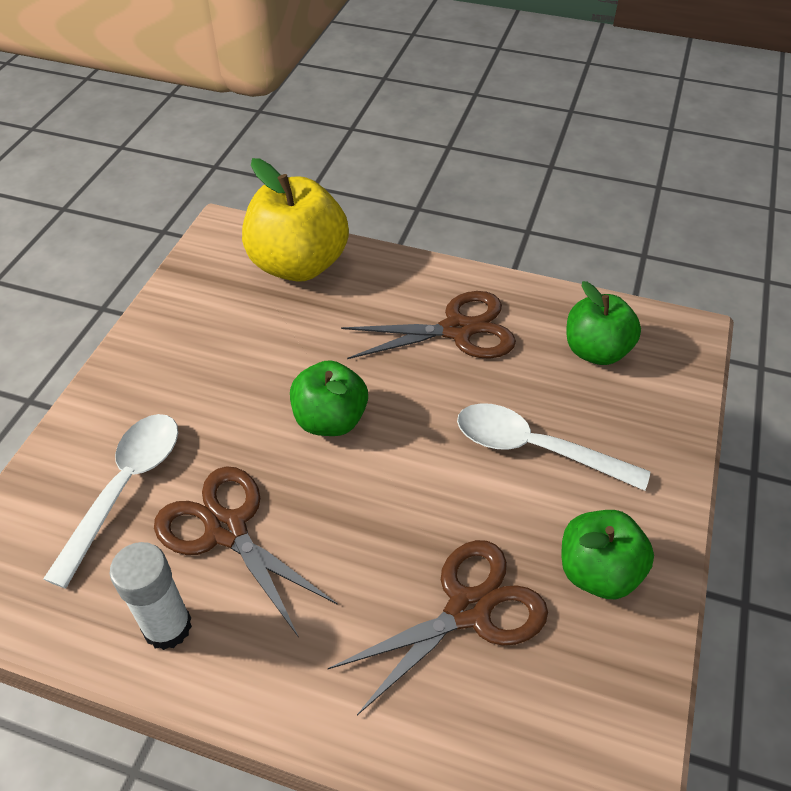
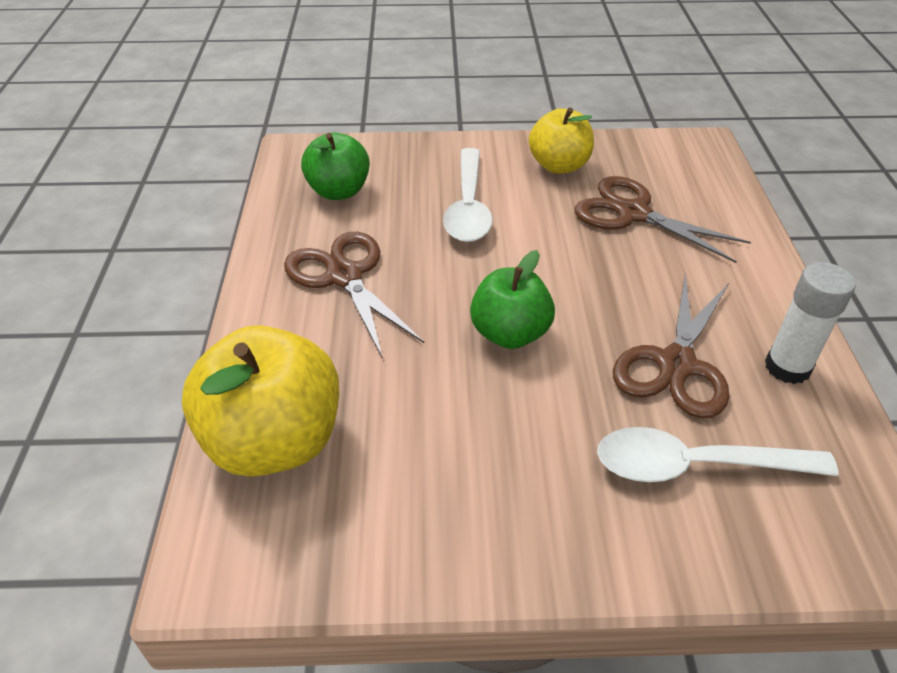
camera: 110 degrees left, 5 degrees down
green apple [562,510,654,599] -> yellow apple [529,108,594,174]

